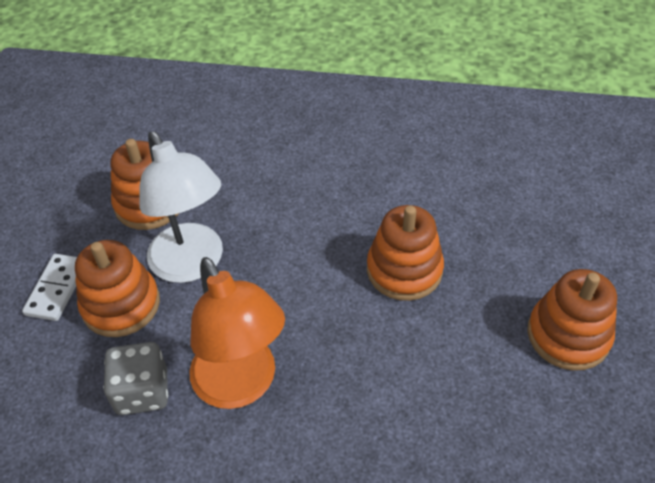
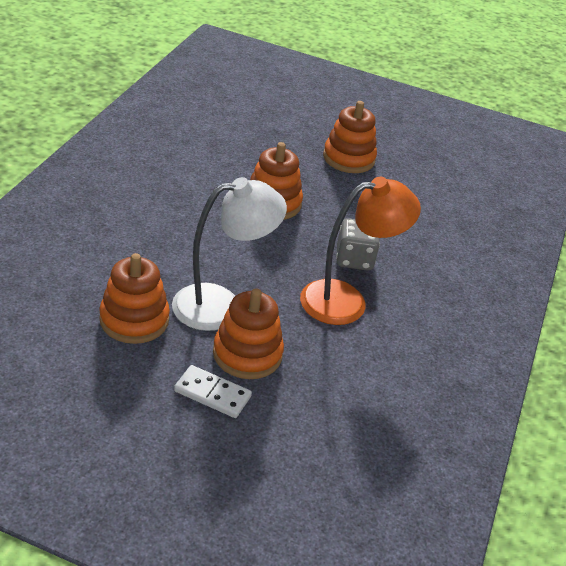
camera: 85 degrees left, 10 degrees down
grey dice [103,342,168,415] -> grey dice moved to [336,218,380,271]

